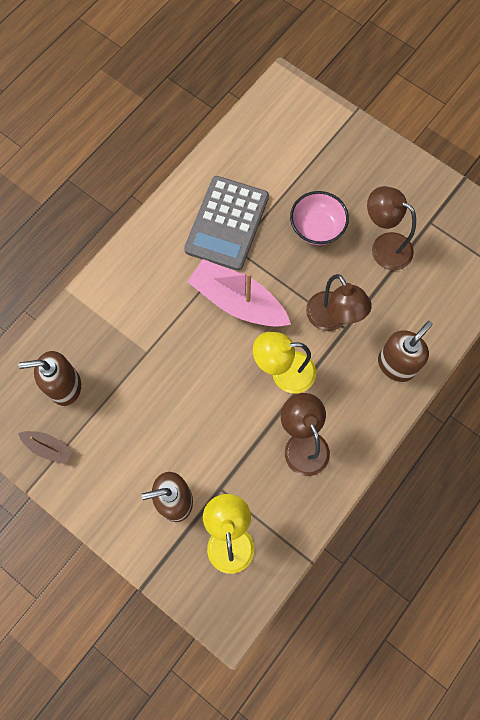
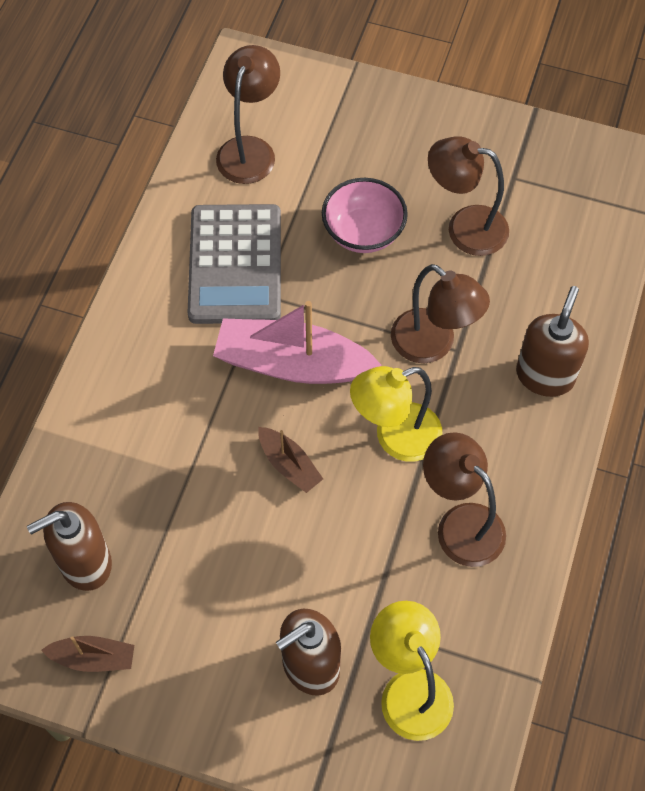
camera: 20 degrees left, 10 degrees down
none -> brown lamp [216,45,280,184]
none -> brown boat [258,427,323,493]

